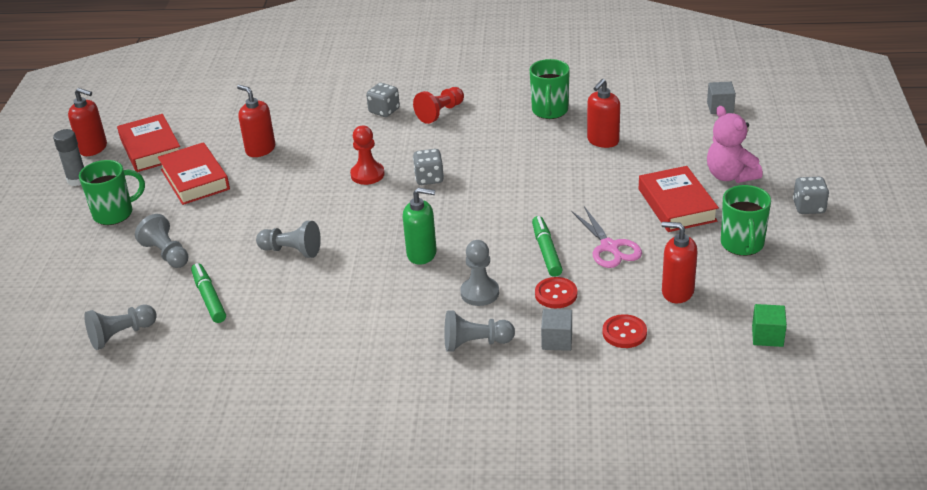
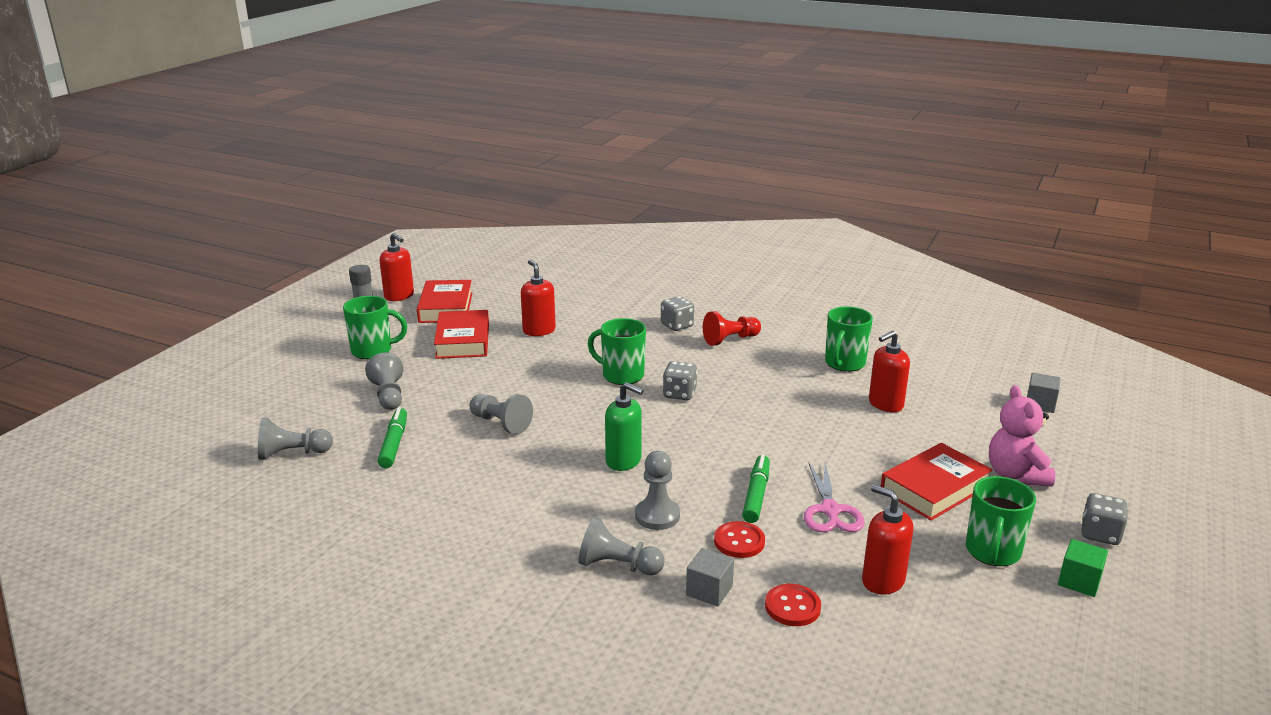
camera: 20 degrees right, 10 degrees down
red pawn [350,126,385,185] -> green mug [588,318,646,385]
red book [639,166,719,232] -> red book turned 45 degrees clockwise [880,443,993,521]
green cube [752,304,787,347] -> green cube moved to [1058,539,1108,597]

